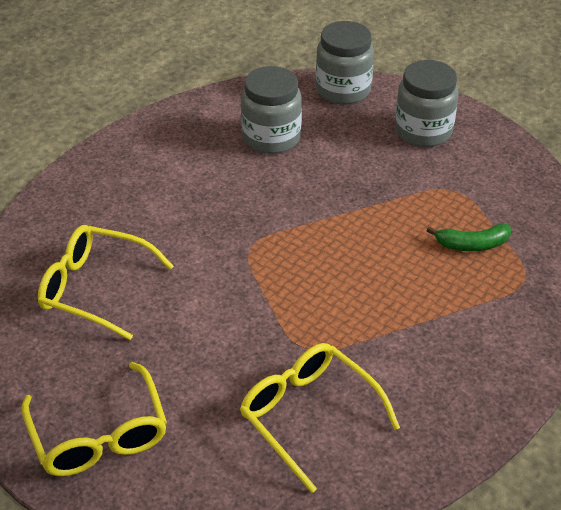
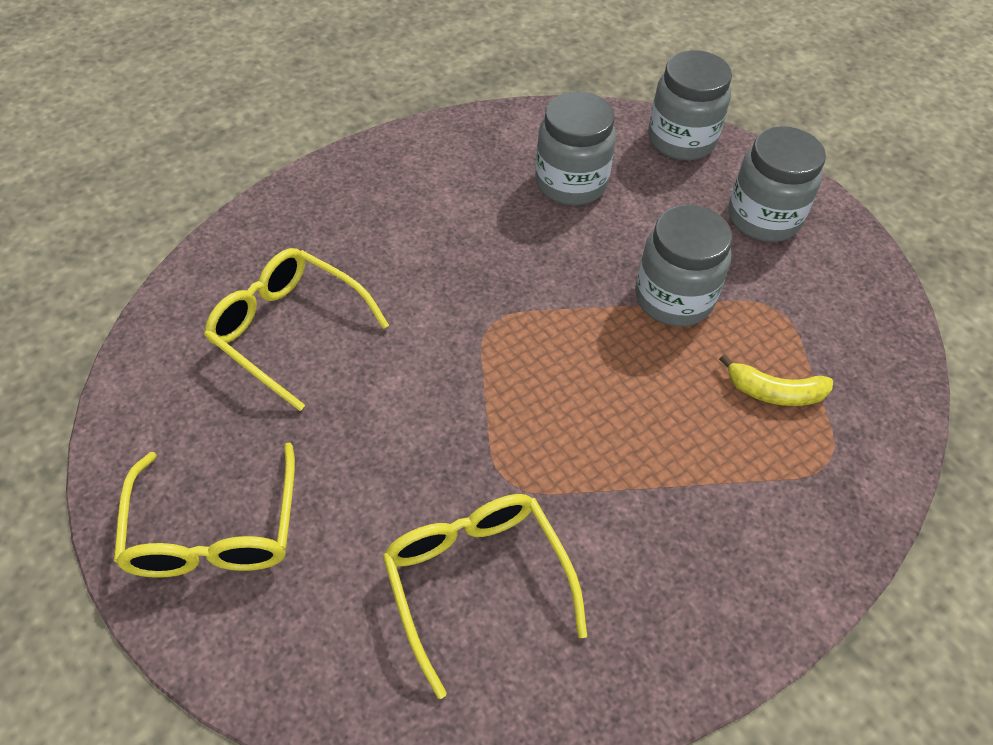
camera: 15 degrees right, 10 degrees up
green banana [427,224,511,251] -> yellow banana [719,354,833,406]
none -> grey jar [635,205,733,326]

